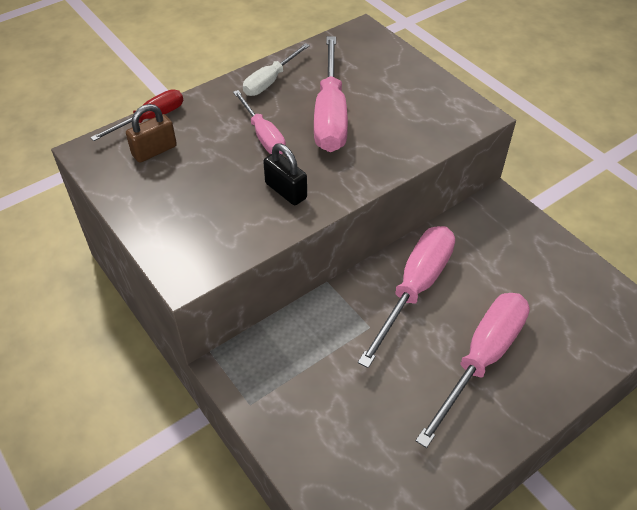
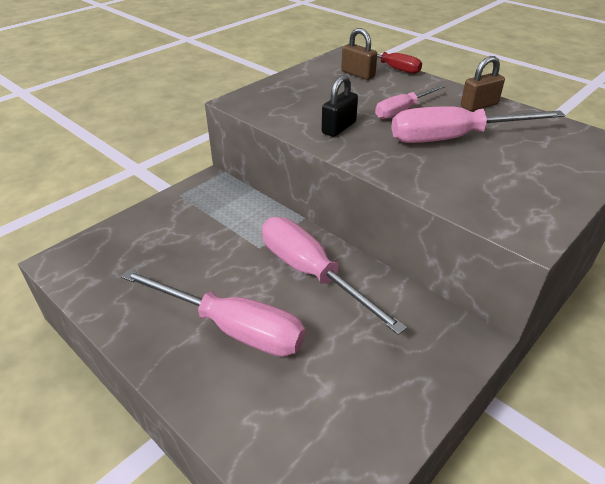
camera: 80 degrees right, 10 degrees down
white screwdriver [243,43,310,96] -> brown padlock [461,56,505,111]
pink screwdriver [358,226,455,368] -> pink screwdriver turned 150 degrees counterclockwise [262,217,407,335]

